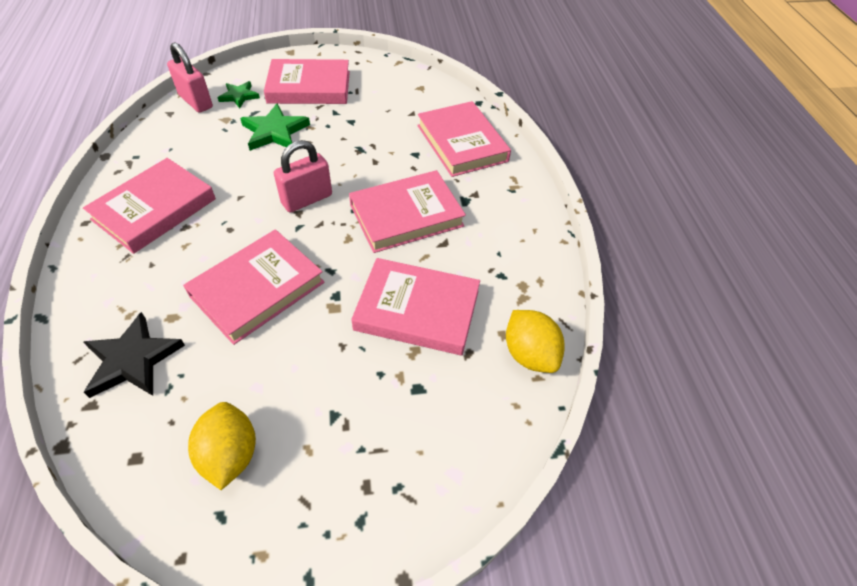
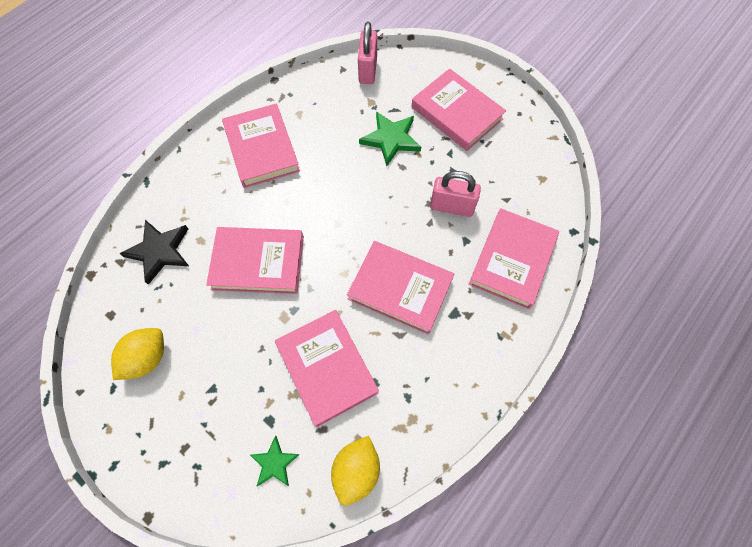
camera: 50 degrees right, 15 degrees up
pink book [83,158,216,254] -> pink book turned 75 degrees clockwise [222,103,300,188]
green star [218,81,260,108] -> green star moved to [250,436,300,486]
pink padlock [274,140,332,213] -> pink padlock moved to [430,171,481,217]

